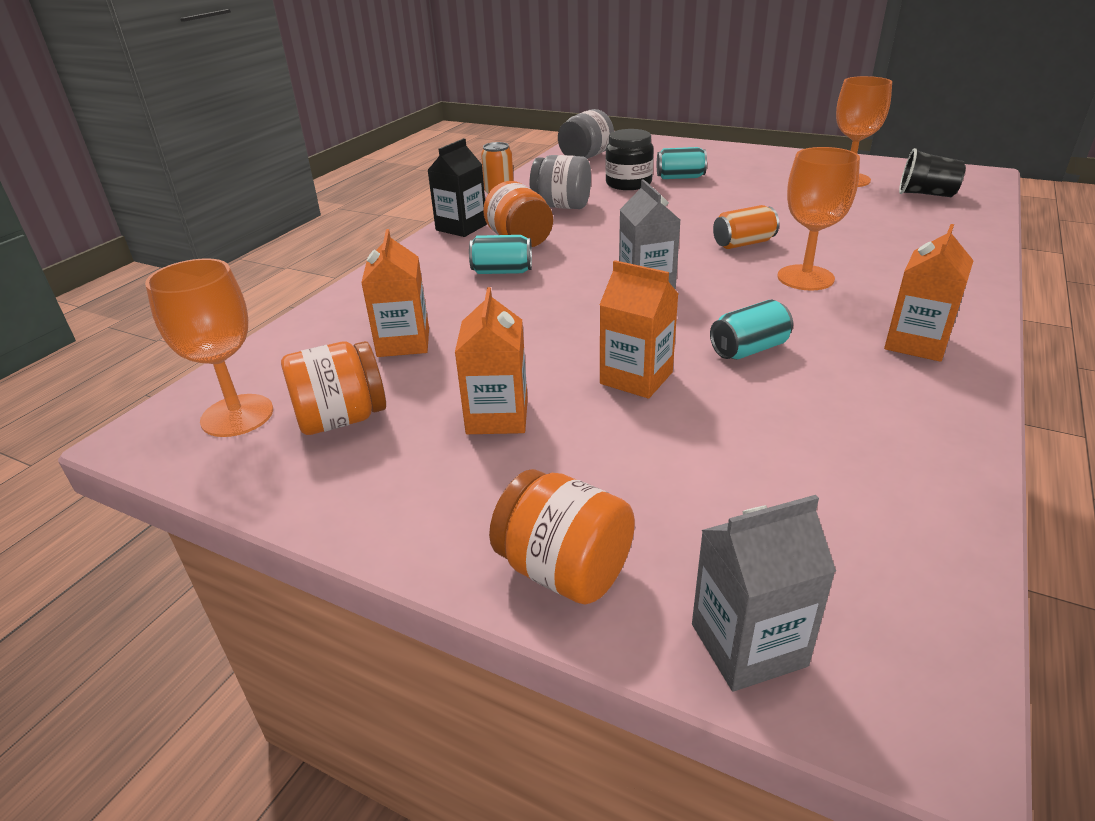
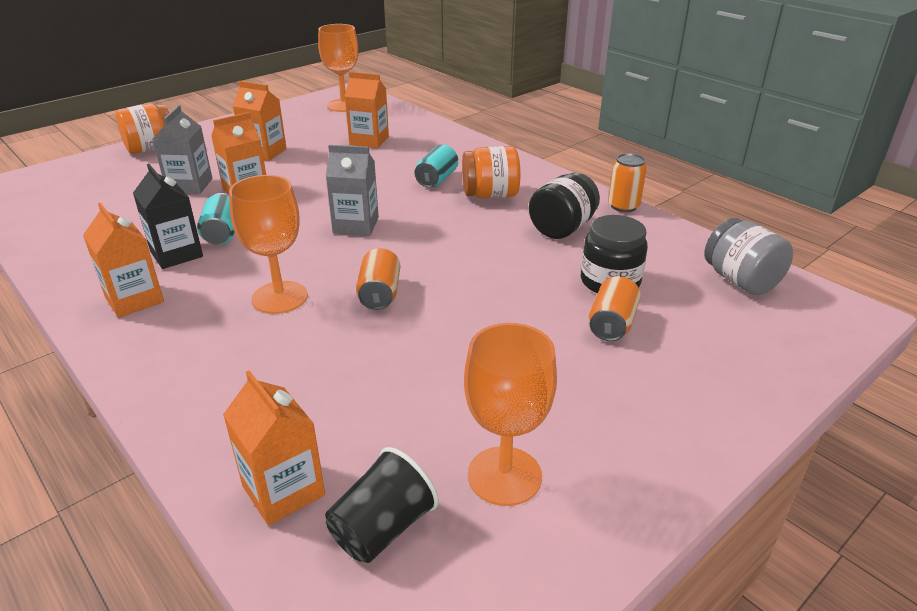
camera: 110 degrees right, 0 degrees up
orange jar [281,341,386,435] -> none
black carton [427,138,487,237] -> black carton moved to [133,164,203,269]
grey jar [530,155,591,209] -> black jar [529,173,600,239]
turquoise can [657,147,707,179] -> orange can [589,276,641,341]
grey carton [692,495,836,691] -> grey carton moved to [153,105,212,194]
none -> orange carton [223,370,325,526]

